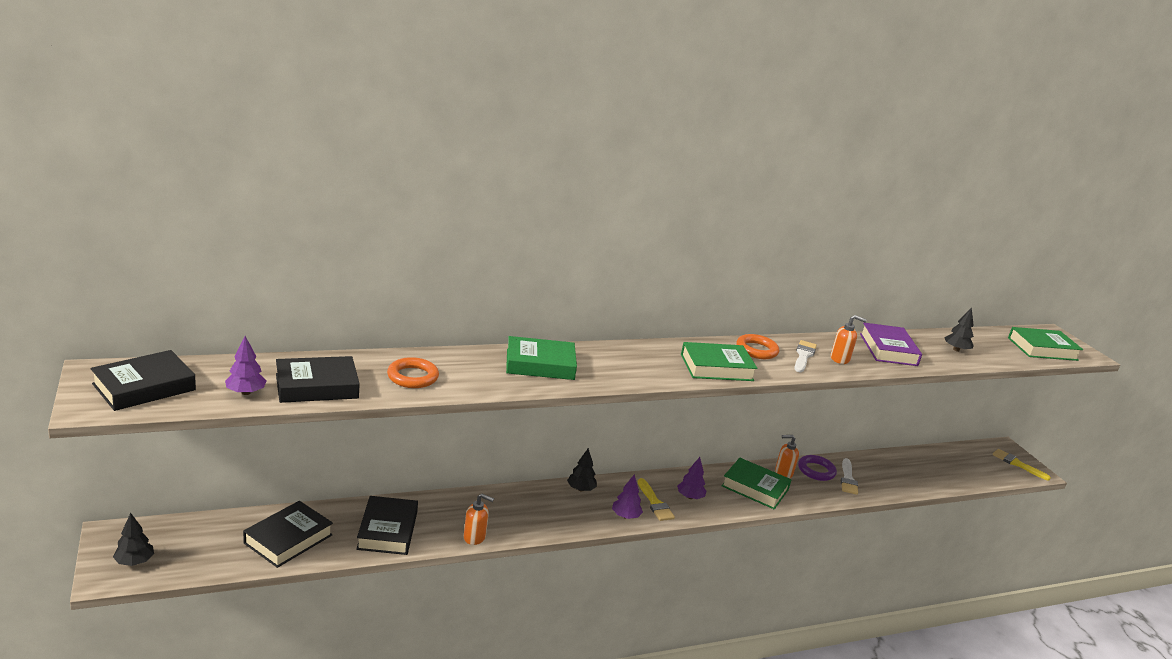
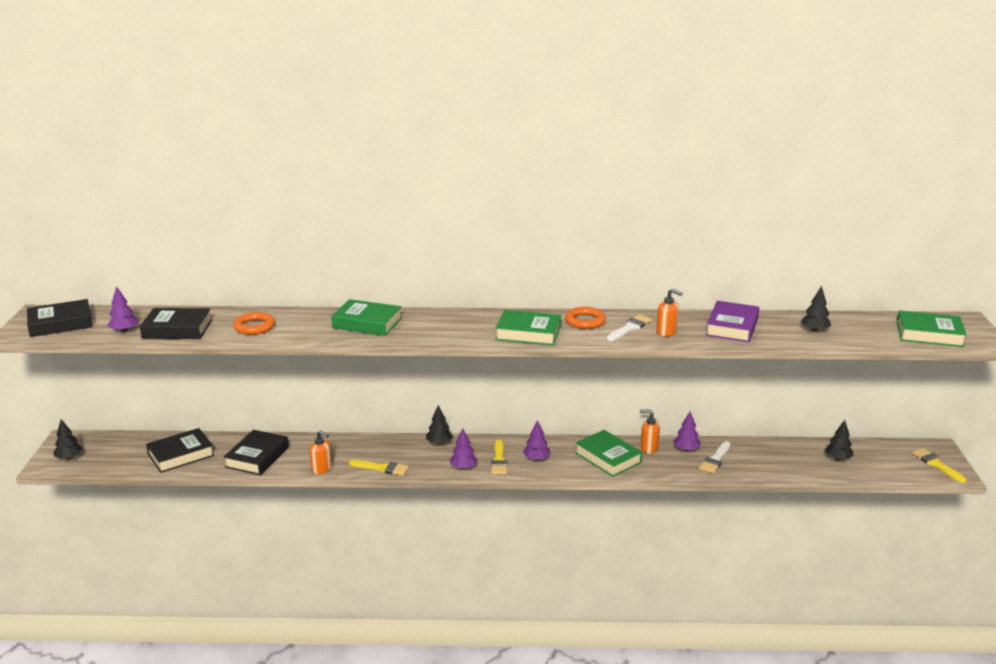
camera: 25 degrees right, 0 degrees up
purple ring [798,455,837,481] -> purple tree [673,411,701,451]
none -> yellow brush [349,460,409,476]
none -> black tree [825,420,853,461]

